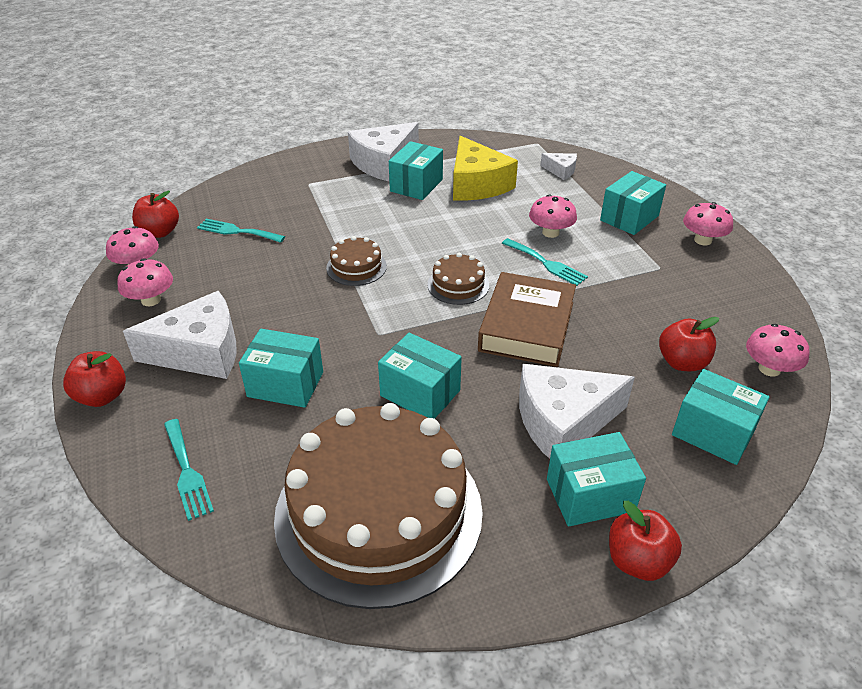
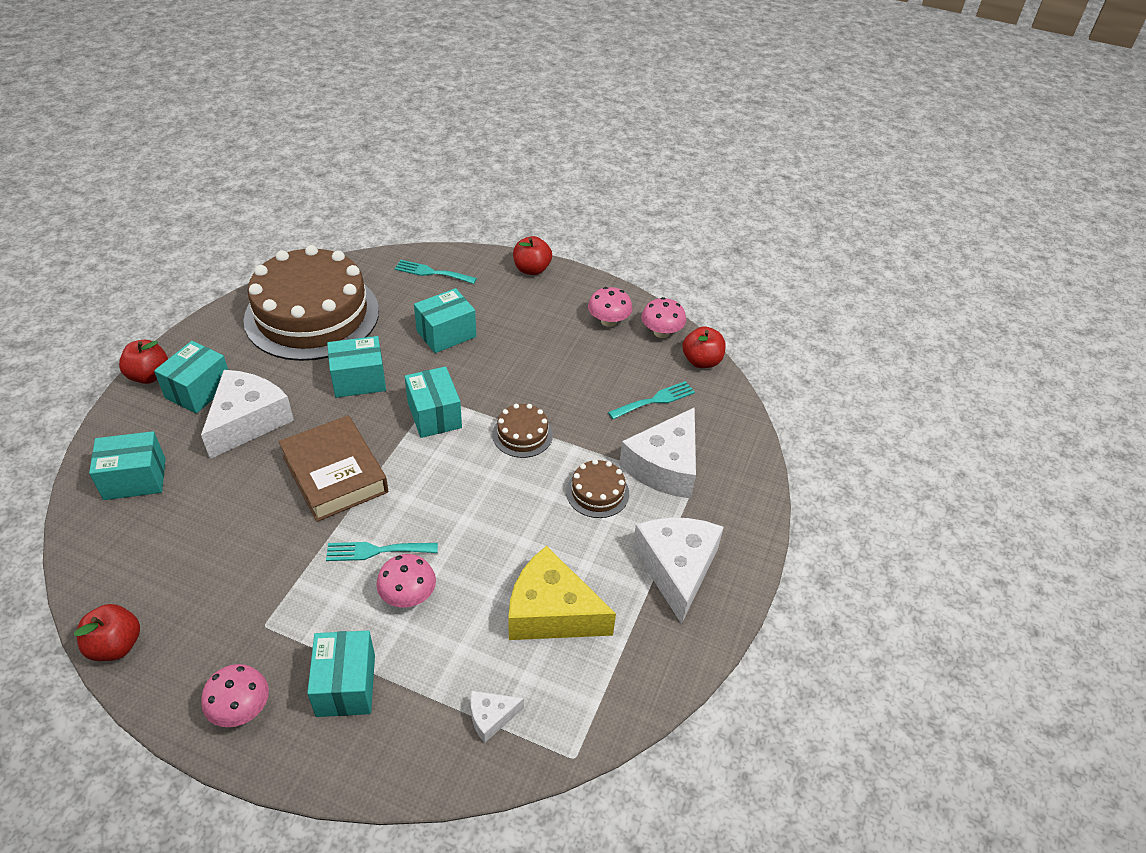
camera: 130 degrees right, 5 degrees up
white cheese [123,291,237,379] -> white cheese moved to [619,407,696,498]
turquoise box [389,141,443,200] -> turquoise box moved to [405,366,462,438]
brown cake [427,253,489,305] -> brown cake moved to [566,459,629,518]
red apple [659,317,719,371] -> red apple moved to [74,604,140,661]
pink mushroom [746,324,810,377] -> none

